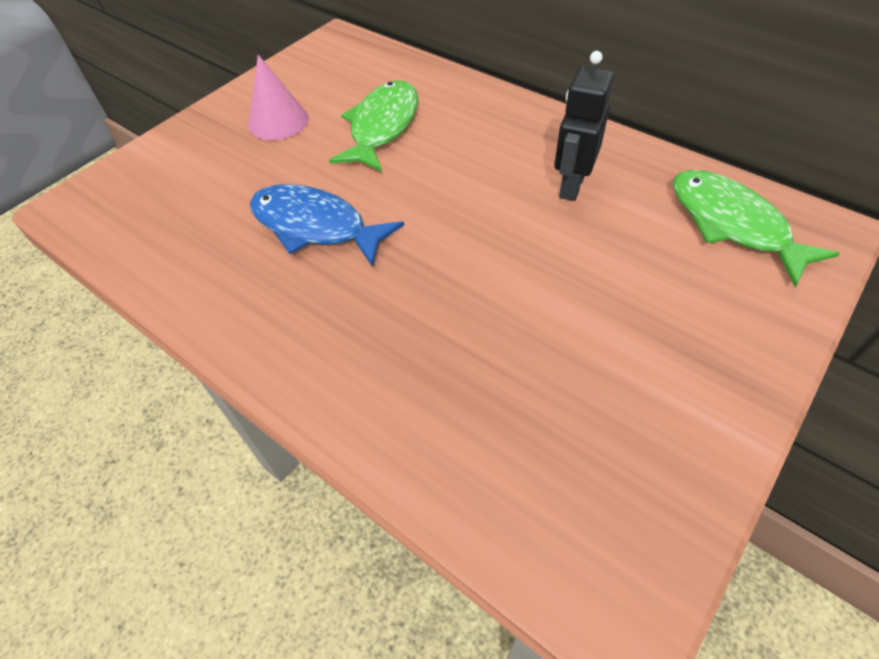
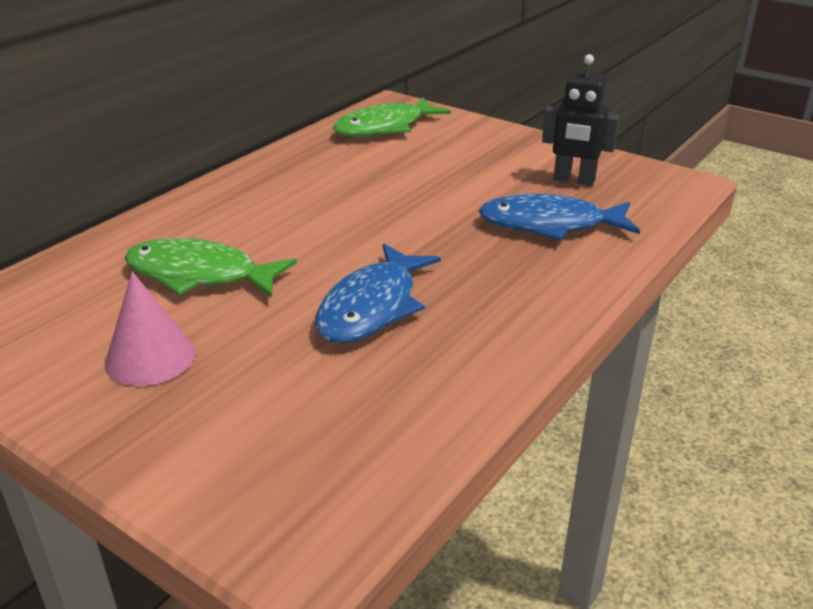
camera: 95 degrees left, 20 degrees down
black robot [554,51,614,201] -> black robot moved to [542,54,620,186]
none -> blue fish [479,194,640,241]

